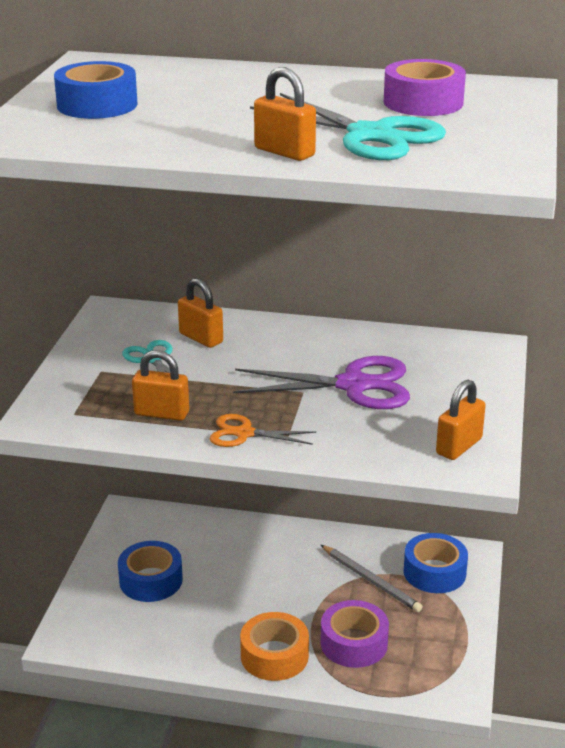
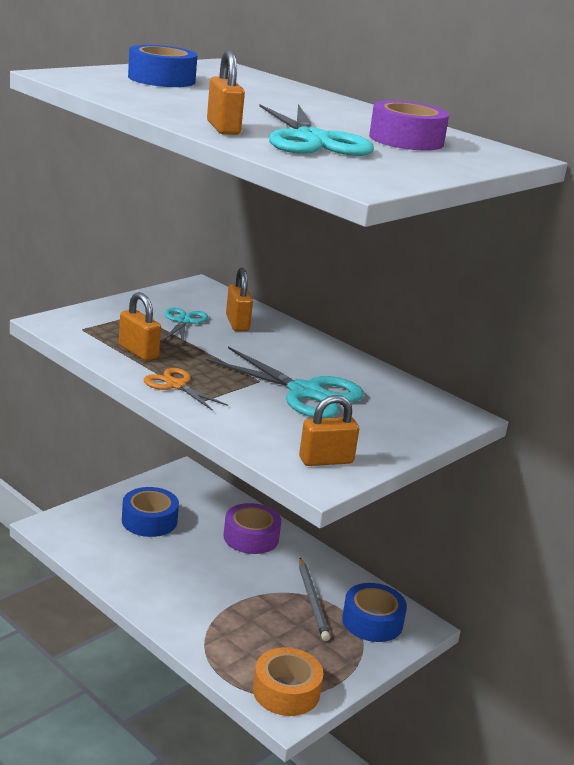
camera: 30 degrees right, 5 degrees down
purple scissors [233,356,410,409] -> turquoise scissors [206,347,364,418]
orange tape [240,612,309,681] -> orange tape moved to [253,647,323,716]
purple tape [321,600,389,668] -> purple tape moved to [224,503,281,554]

